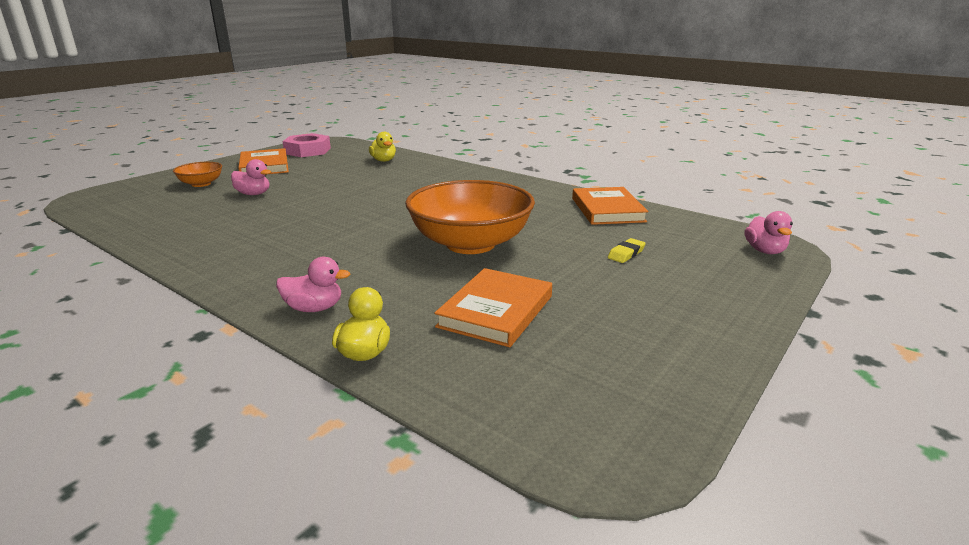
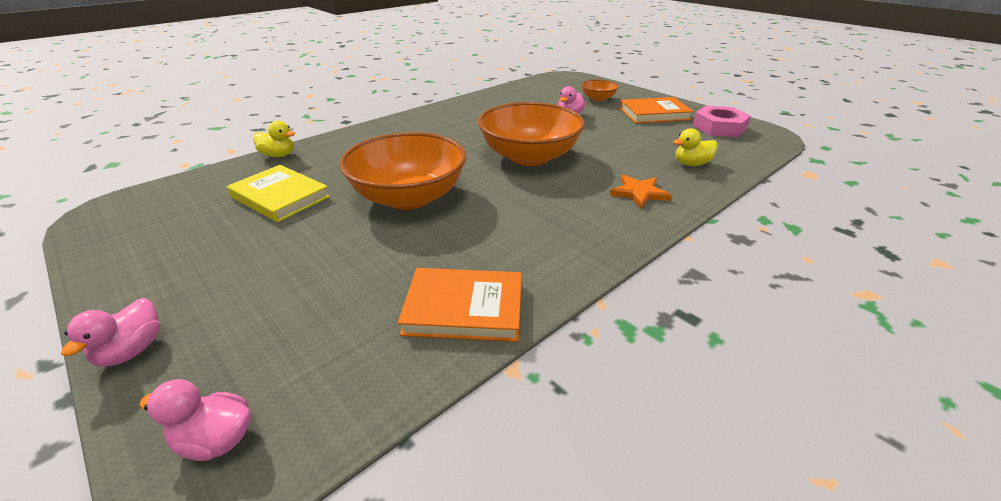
camera: 100 degrees right, 10 degrees up
pink duck [276,257,350,312] -> pink duck moved to [61,298,160,366]
orange book [434,268,552,347] -> yellow book [227,165,330,222]
yellow eraser [608,238,646,263] -> none
none -> orange bowl [478,102,585,166]
none -> orange star [610,175,672,209]

